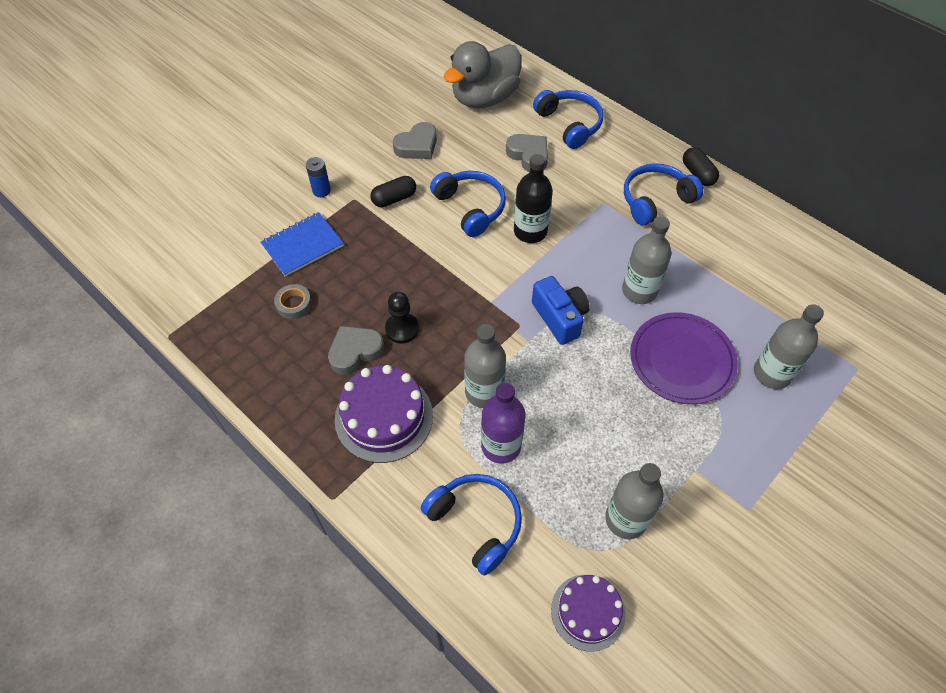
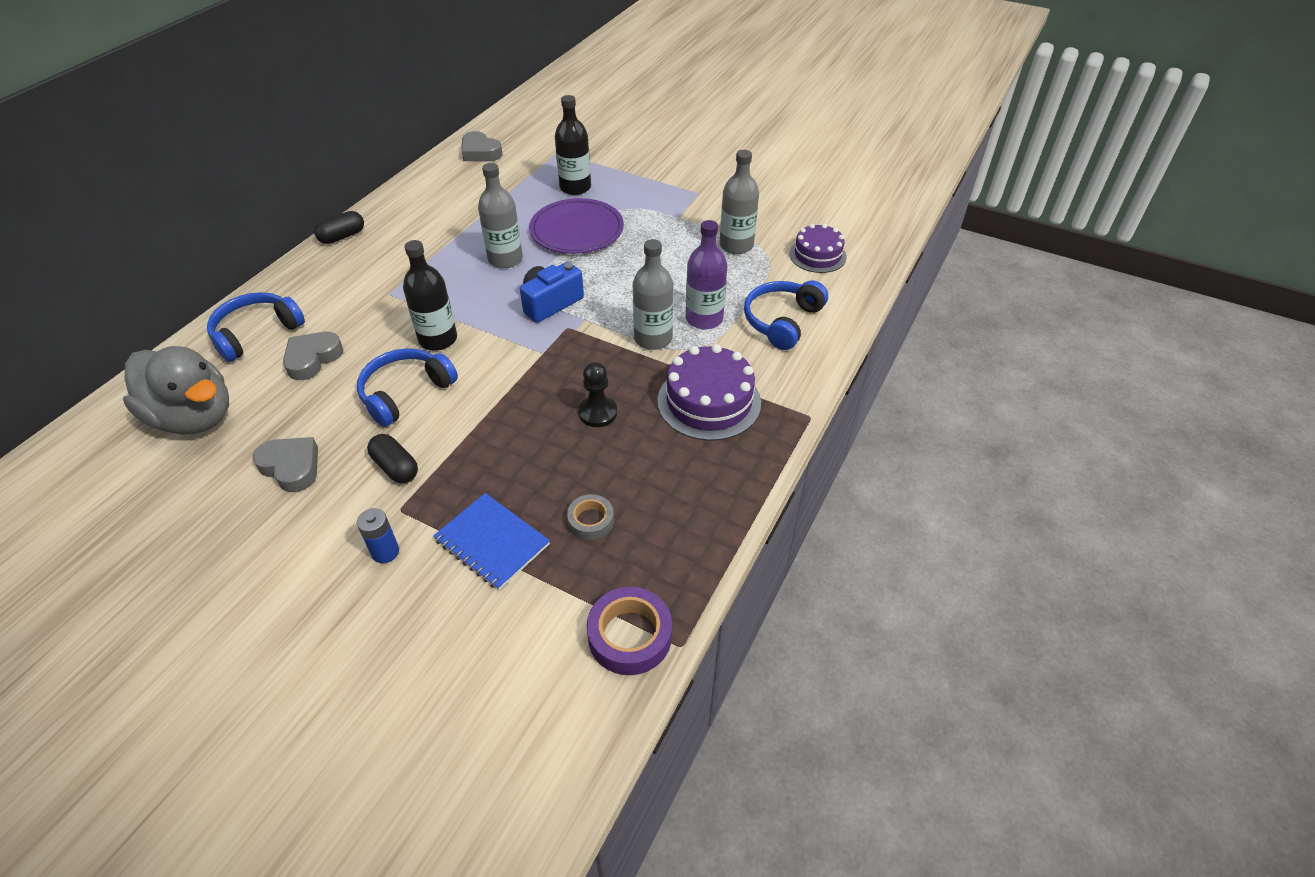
camera: 105 degrees left, 10 degrees down
grey heart [328,326,384,375] -> grey heart moved to [462,131,503,161]
blue headphones [624,163,703,225] -> none
grey bottle [754,304,824,389] -> black bottle [555,95,591,195]
none -> purple tape [587,587,672,675]

